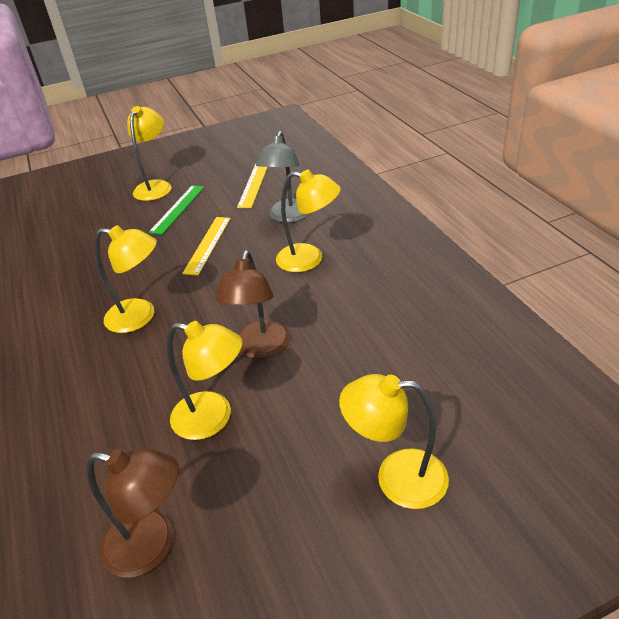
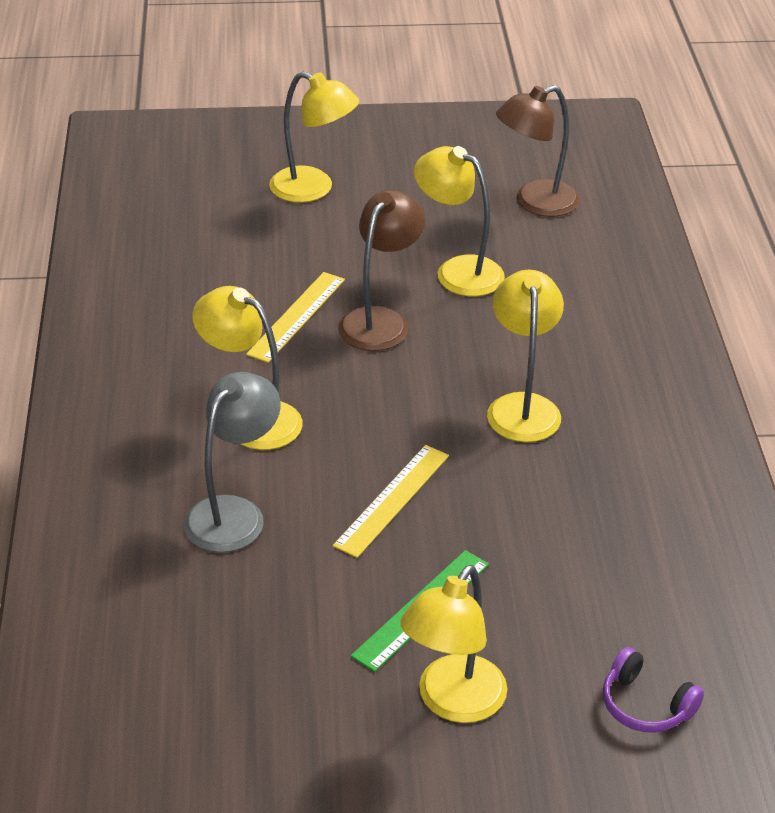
camera: 165 degrees left, 0 degrees up
brown lamp [86,448,179,578] -> brown lamp turned 60 degrees counterclockwise [496,85,580,217]
yellow lamp [95,225,157,333] -> yellow lamp turned 60 degrees clockwise [487,270,564,442]
yellow ruler [237,164,268,208] -> yellow ruler moved to [246,272,345,363]
none -> purple headphones [603,647,704,733]

